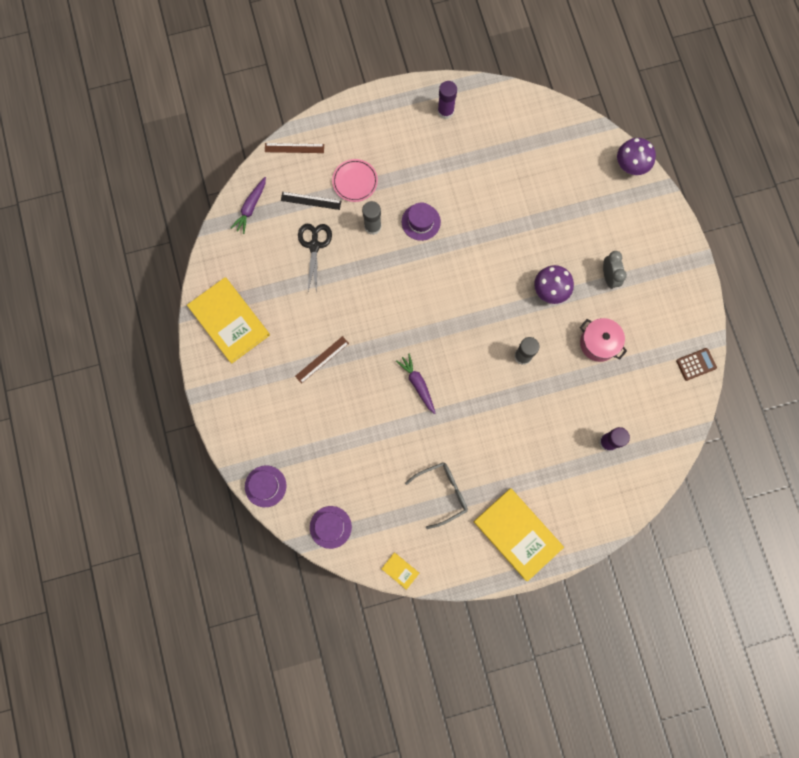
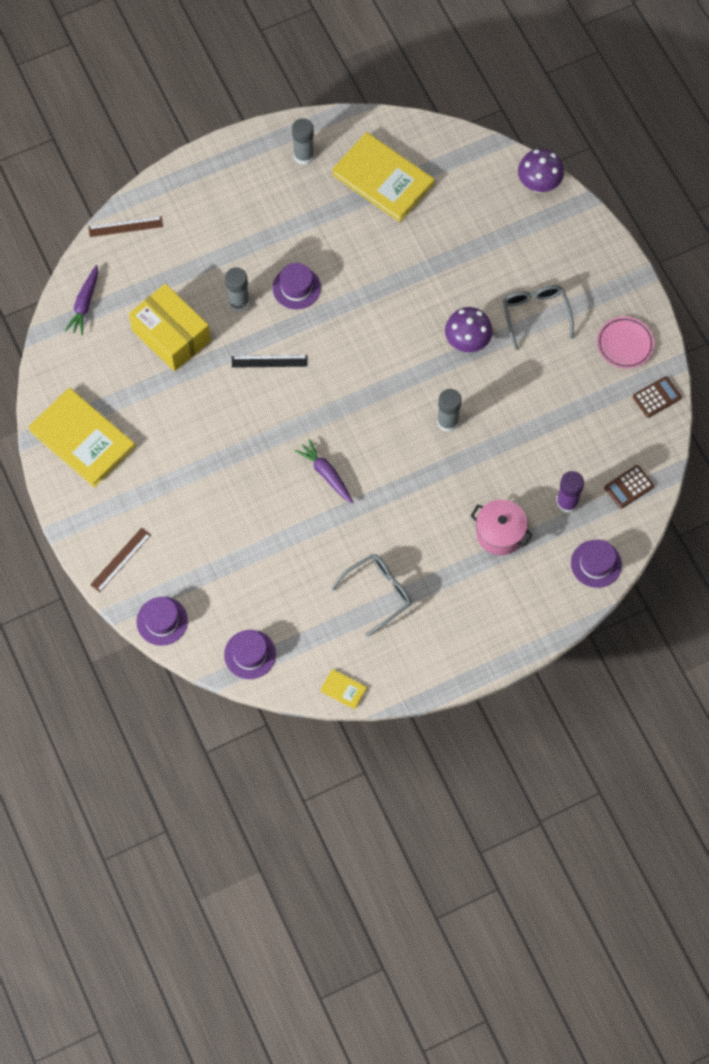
camera: 10 degrees left, 10 degrees down
black ruler [281,192,341,210] -> black ruler moved to [232,355,308,368]
brown ruler [295,336,349,384] -> brown ruler moved to [90,528,151,592]
black scissors [298,224,332,294] -> yellow box [129,283,211,371]
pink plate [332,159,378,202] -> pink plate moved to [597,317,654,369]
purple glue stick [438,81,457,119] -> grey glue stick [292,118,314,165]
yellow book [474,488,564,582] -> yellow book moved to [332,132,435,222]
pink pot [580,318,627,362] -> pink pot moved to [471,500,533,555]
grey clock [603,251,627,289] -> grey glasses [503,285,574,350]
none -> purple hat [571,540,622,588]
none -> brown calculator [604,465,654,509]

